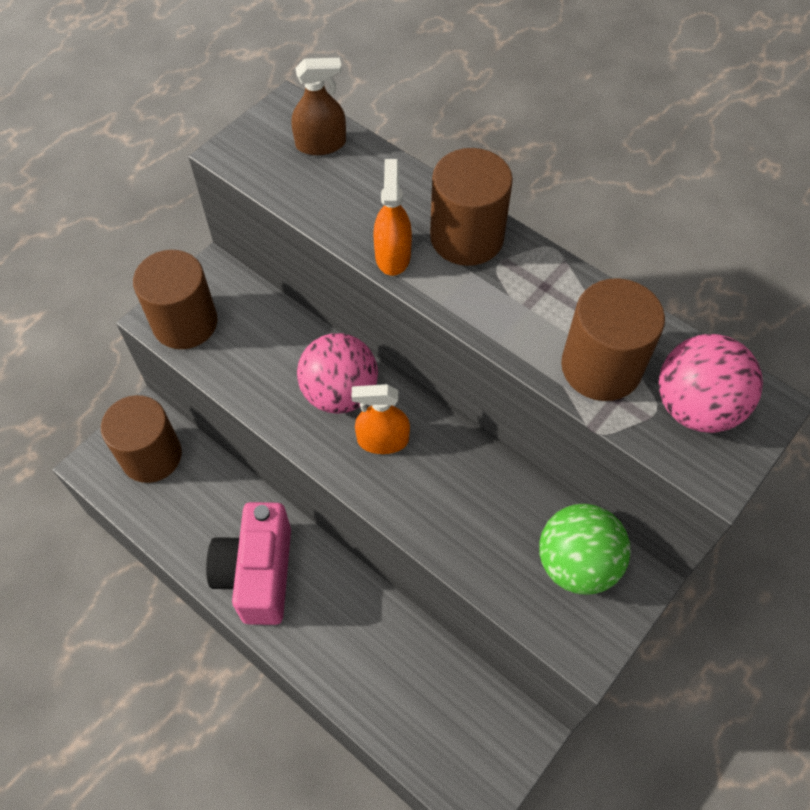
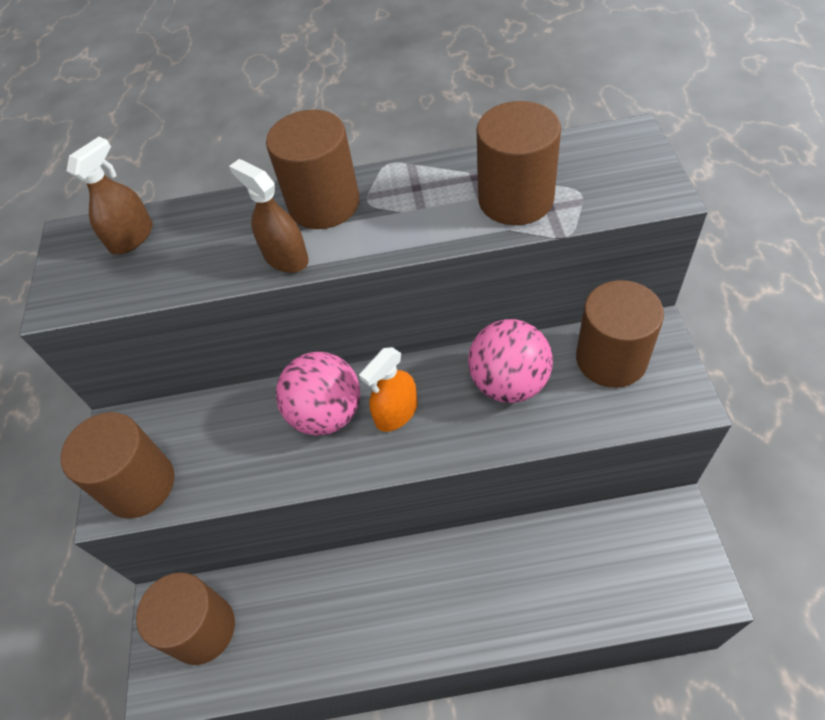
camera: 40 degrees left, 5 degrees down
pink camera [206,502,291,625] -> none
orange spray bottle [373,159,412,276] -> brown spray bottle [229,159,309,273]
green ball [539,504,631,595] -> brown cylinder [576,280,664,388]
pink ball [659,334,763,433] -> pink ball moved to [468,319,553,403]

